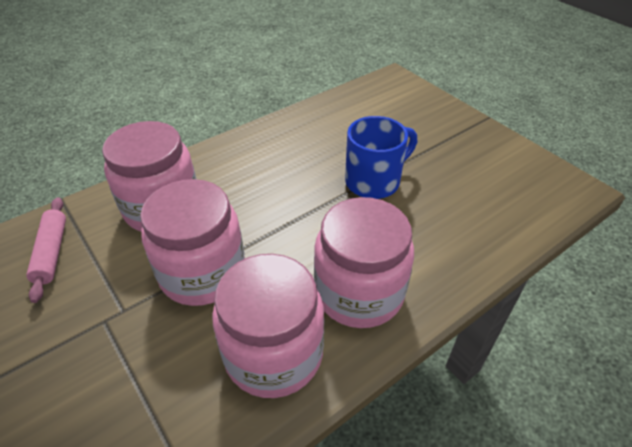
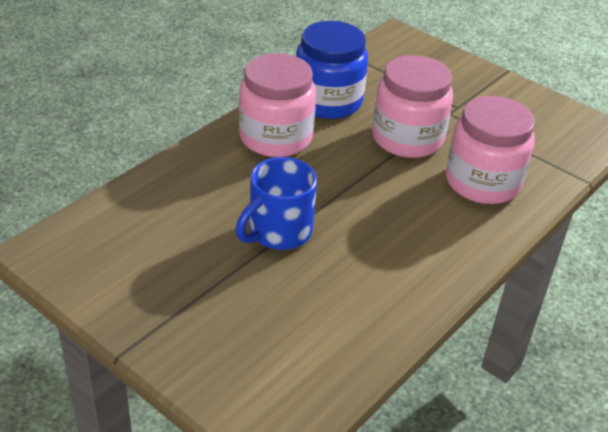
camera: 165 degrees right, 5 degrees down
pink rolling pin [26,197,66,303] -> none
pink jar [212,254,324,398] -> blue jar [296,21,368,119]

